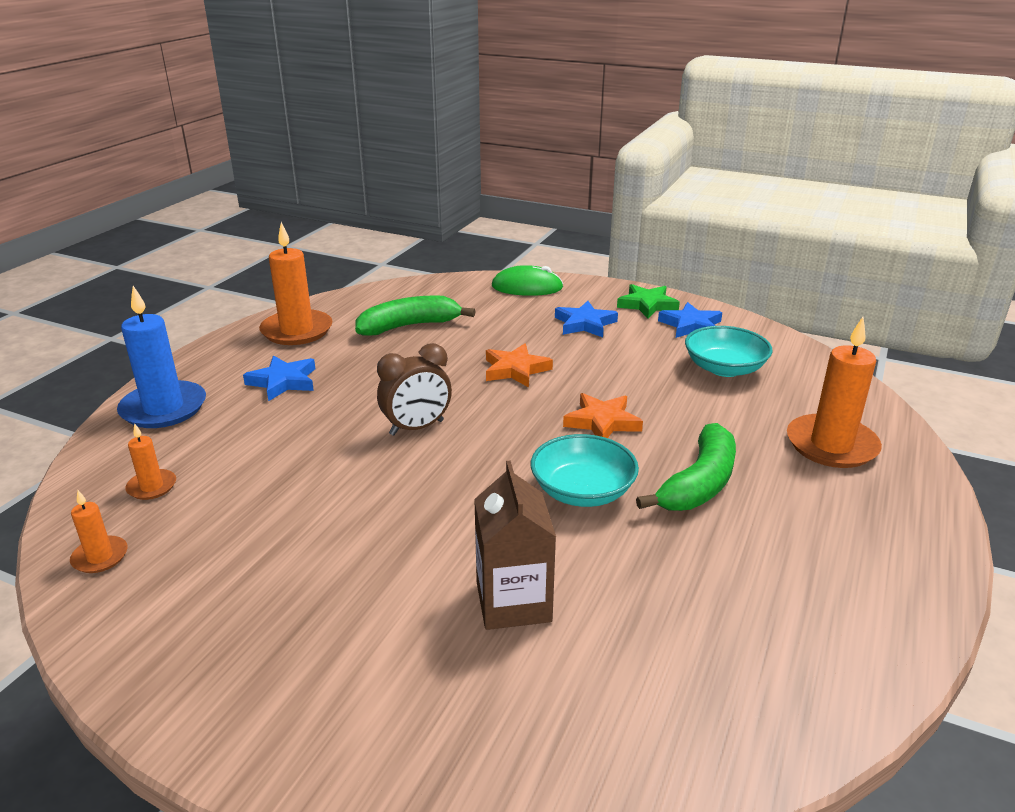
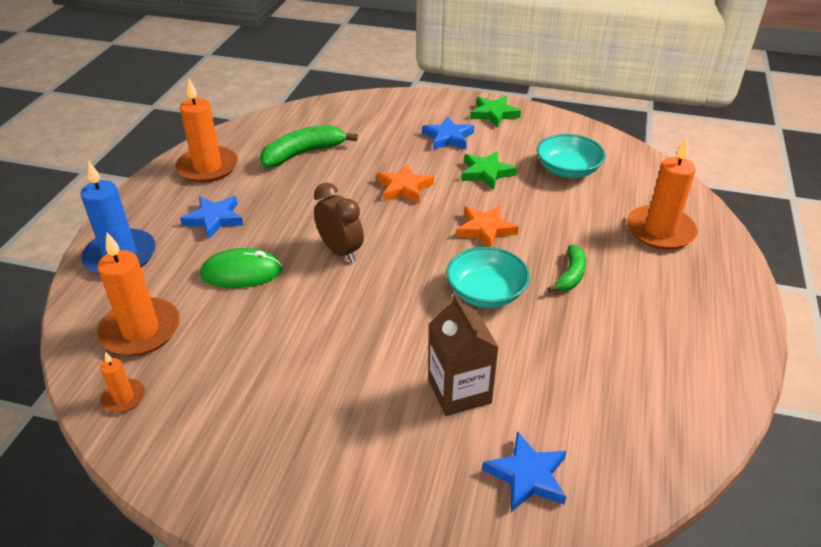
camera: 10 degrees left, 10 degrees up
orange candle [125,423,176,500] -> orange candle [97,232,180,356], size x2.01
brown clock [377,343,452,436] -> brown clock turned 90 degrees counterclockwise [314,183,364,262]
green mouse [492,265,563,296] -> green mouse moved to [200,248,282,288]
green banana [636,423,736,511] -> green banana [548,245,586,292], size x0.60
blue star [658,302,722,338] -> blue star moved to [483,431,567,512]
none -> green star [461,151,517,190]

